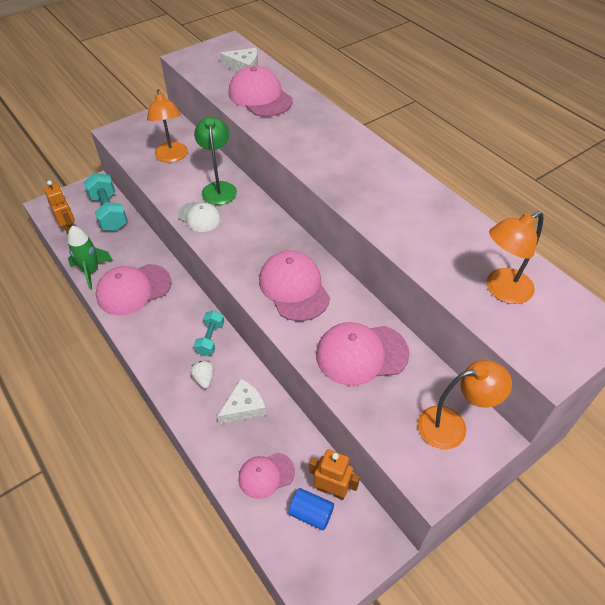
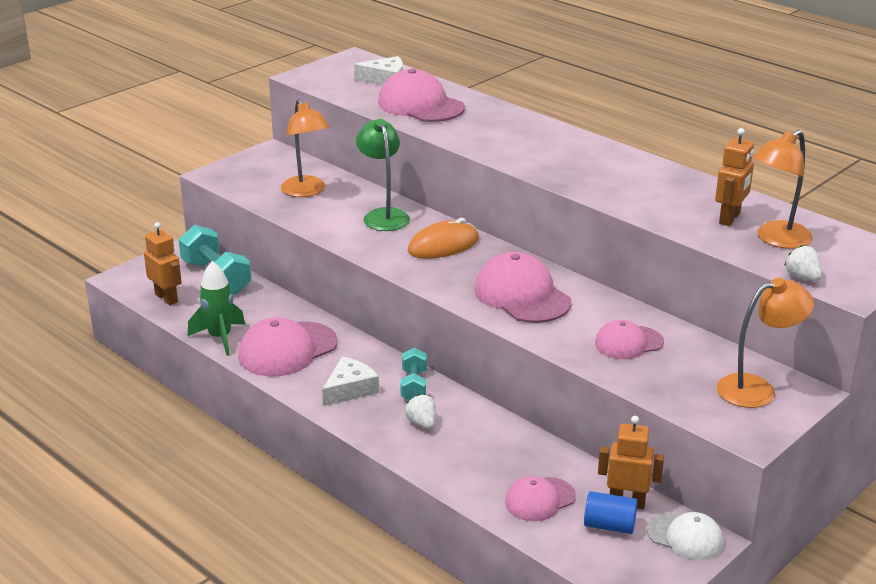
camera: 10 degrees left, 20 degrees down
white cap [177,202,221,232] -> white cap moved to [647,512,724,560]
white cheese [217,379,266,424] -> white cheese moved to [322,357,379,406]
pink cap [316,322,409,386] -> pink cap [595,320,664,359], size x0.61
none -> orange mouse [408,218,479,259]
none -> orange robot [715,128,754,226]
none -> white strawberry [784,245,822,281]

